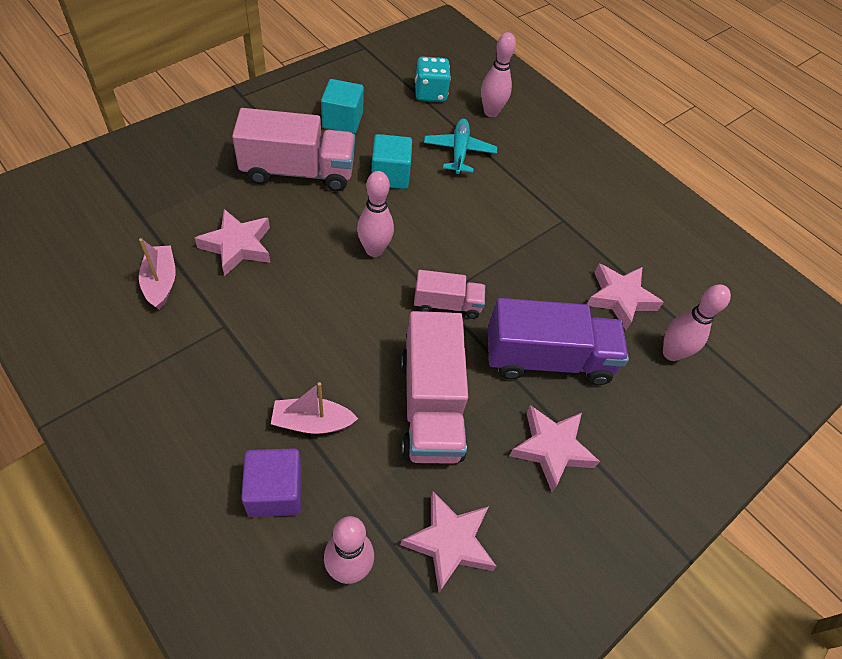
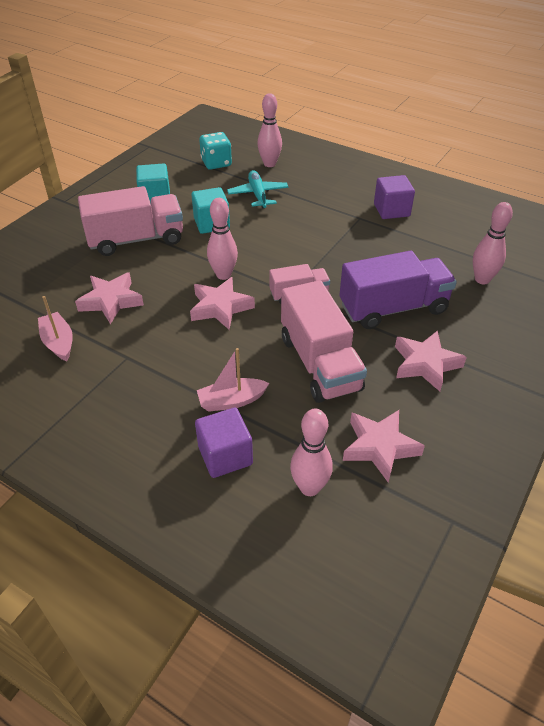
camera: 10 degrees left, 10 degrees down
pink star [587,263,664,330] -> pink star moved to [190,277,255,330]
none -> purple cube [374,175,415,219]

